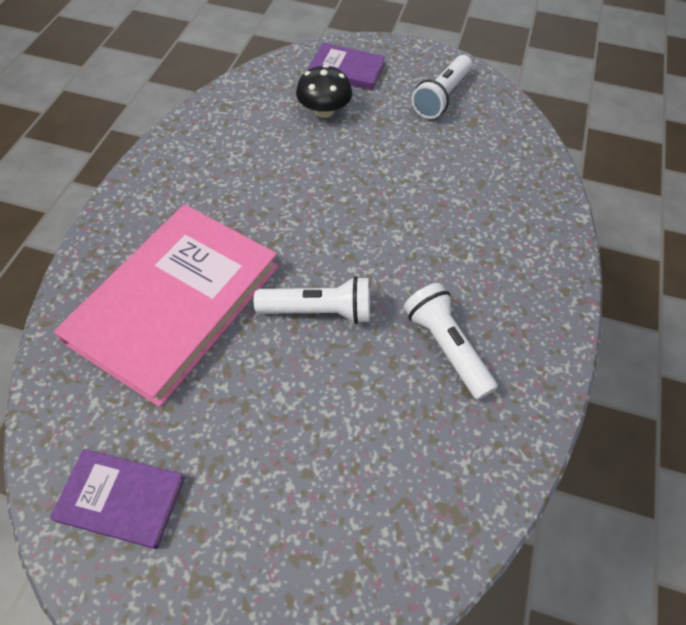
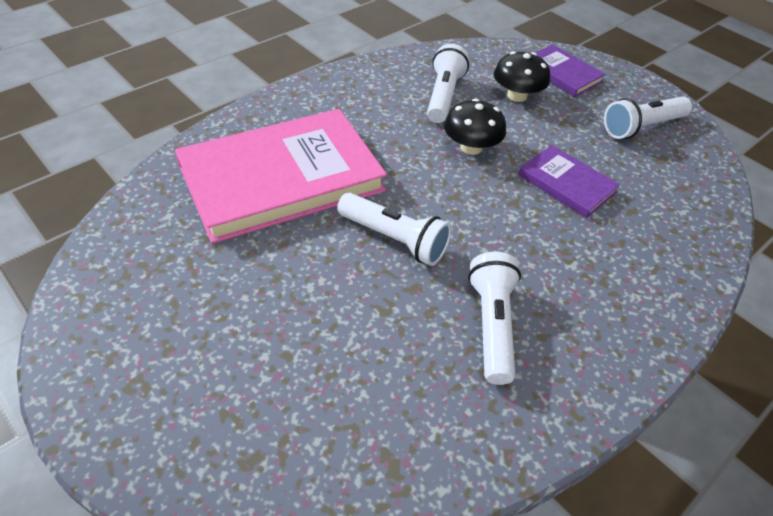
camera: 30 degrees right, 10 degrees down
purple book [50,449,185,549] -> purple book moved to [519,145,620,218]
none -> white flashlight [427,44,469,123]
none -> black mushroom [444,99,506,155]

